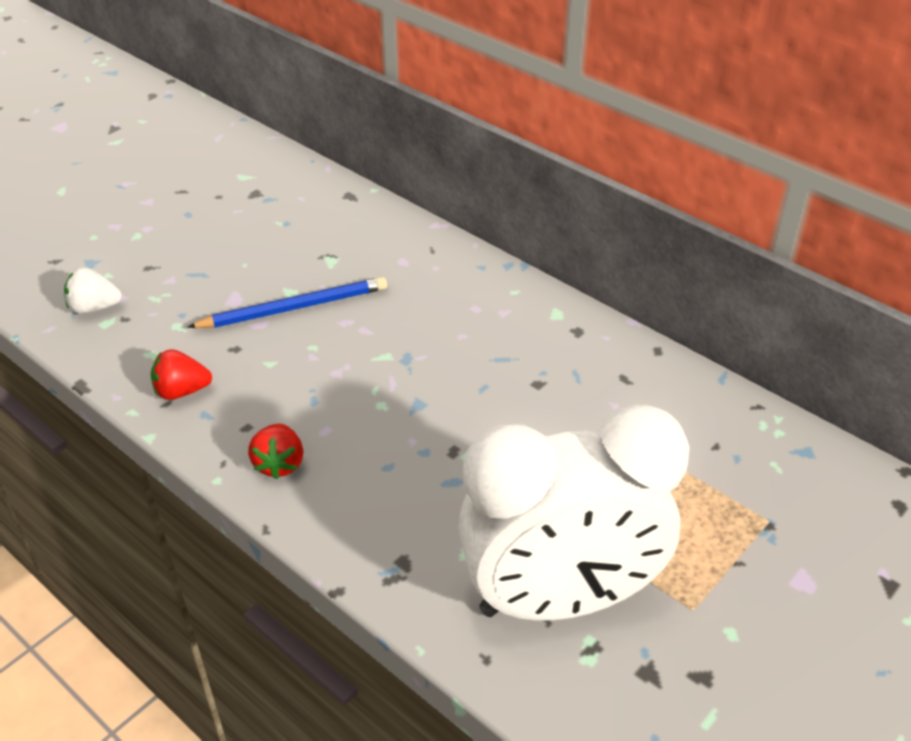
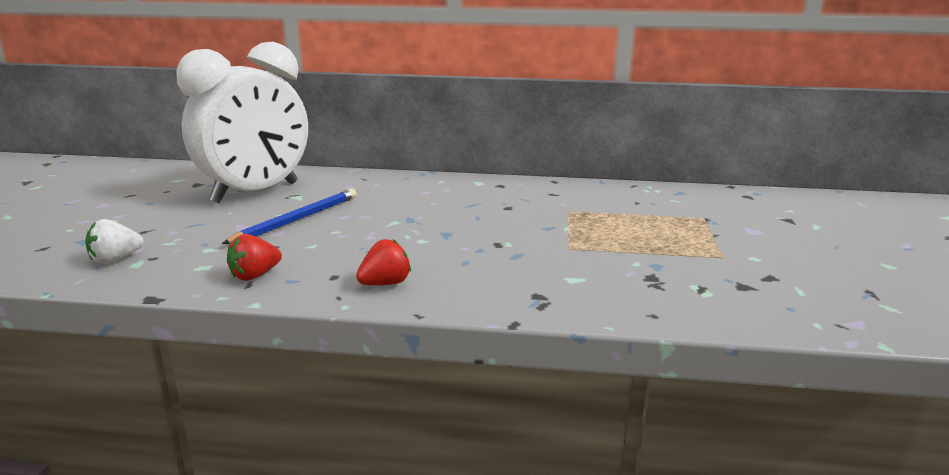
camera: 35 degrees left, 20 degrees down
red strawberry [248,424,304,479] -> red strawberry turned 90 degrees counterclockwise [356,239,411,285]
white clock [458,404,689,621] -> white clock moved to [176,42,308,203]

